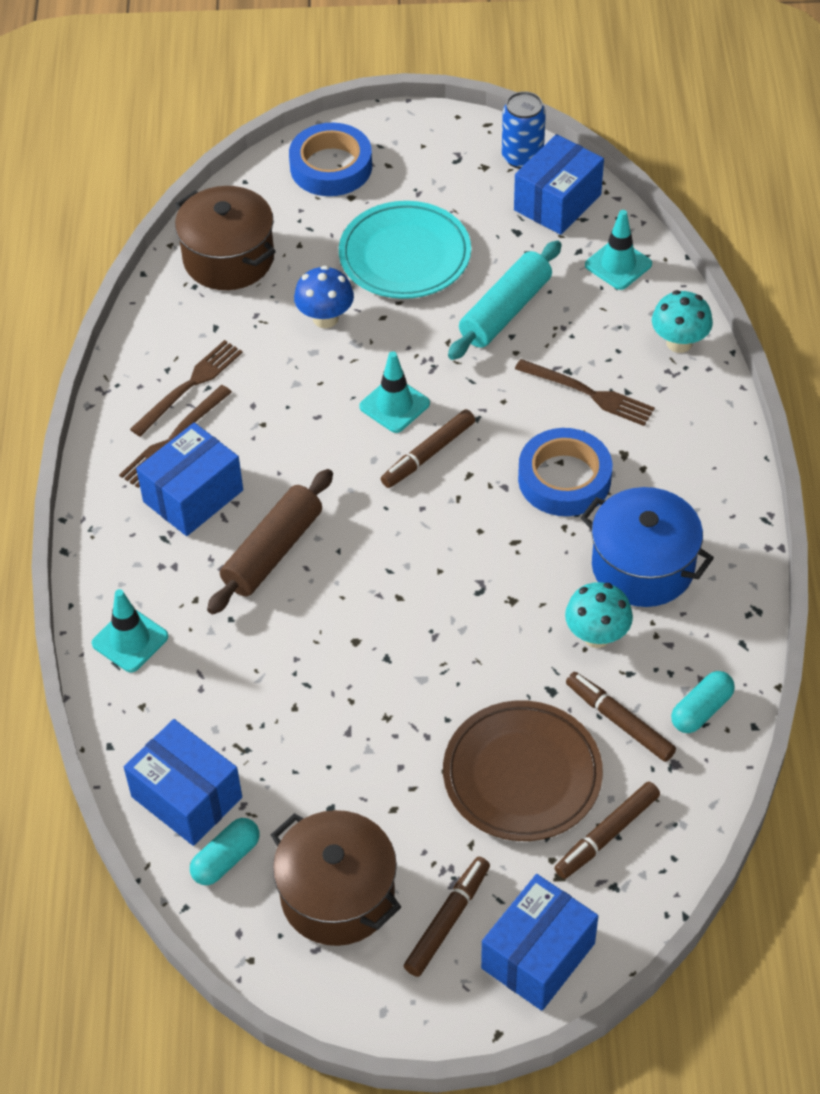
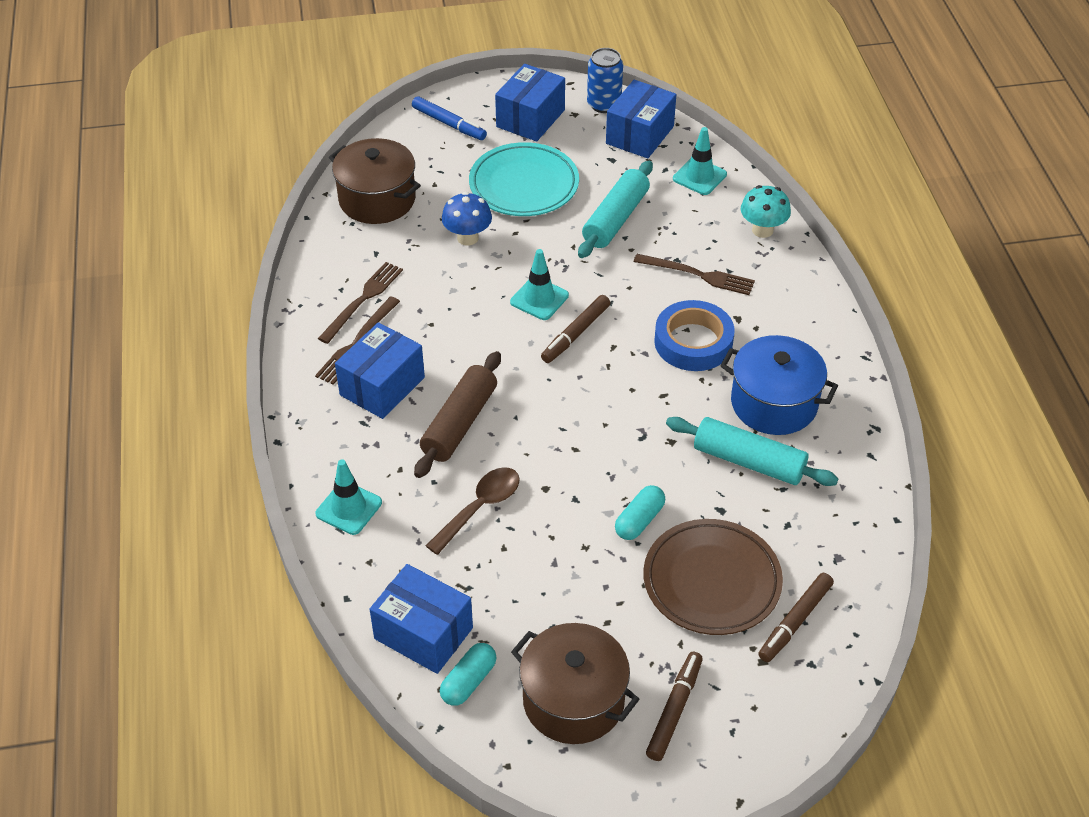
camera: 10 degrees left, 5 degrees down
blue tape [289,123,372,196] -> blue marker [412,96,487,140]
blue box [481,874,598,1011] -> blue box moved to [495,64,565,142]
turquoise mushroom [565,582,633,648] -> turquoise rolling pin [666,417,838,486]
brown marker [566,672,676,762] -> none
turquoise capsule [671,671,735,733] -> turquoise capsule moved to [615,485,665,540]
none -> brown spoon [426,467,520,555]

